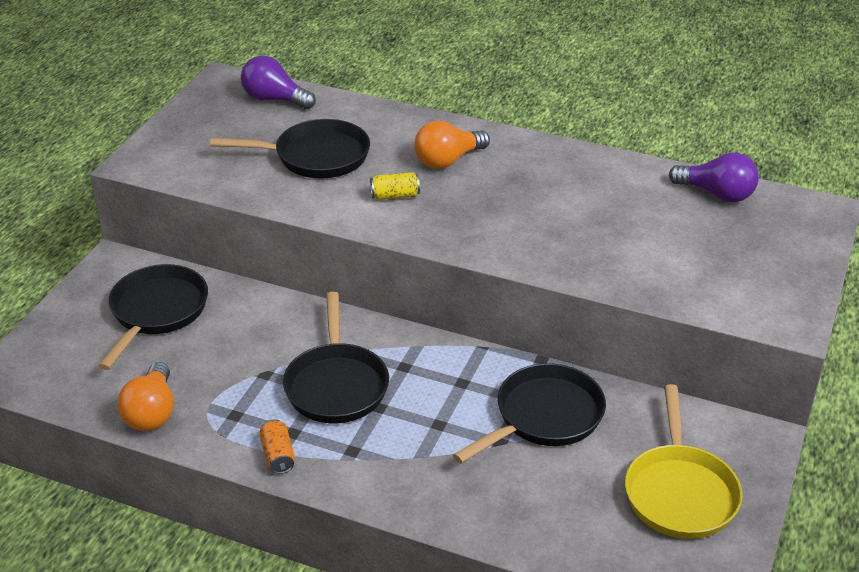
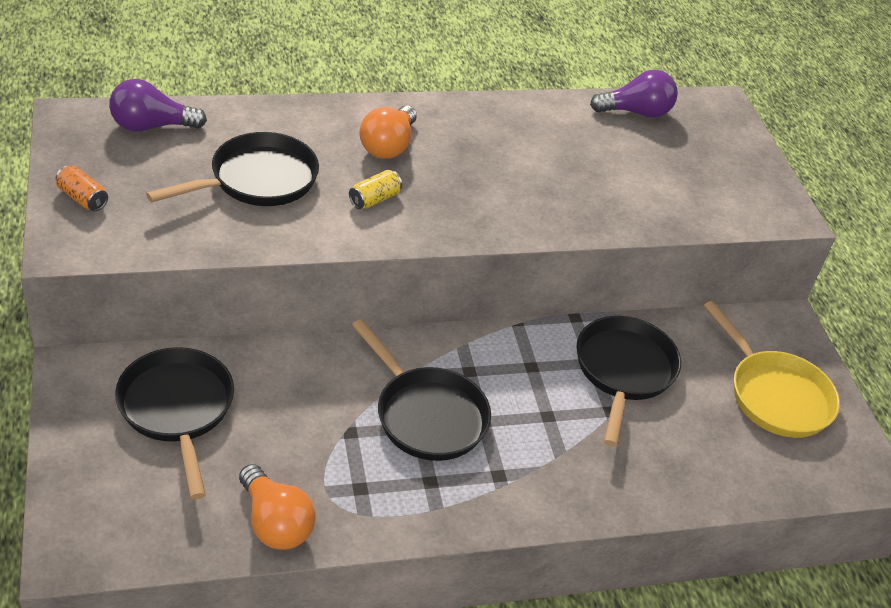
camera: 40 degrees left, 5 degrees up
orange can [259,419,295,474] -> orange can moved to [56,165,108,211]

